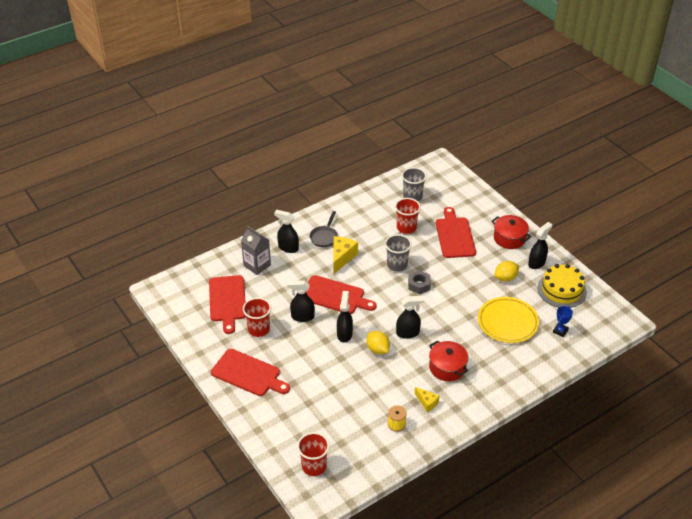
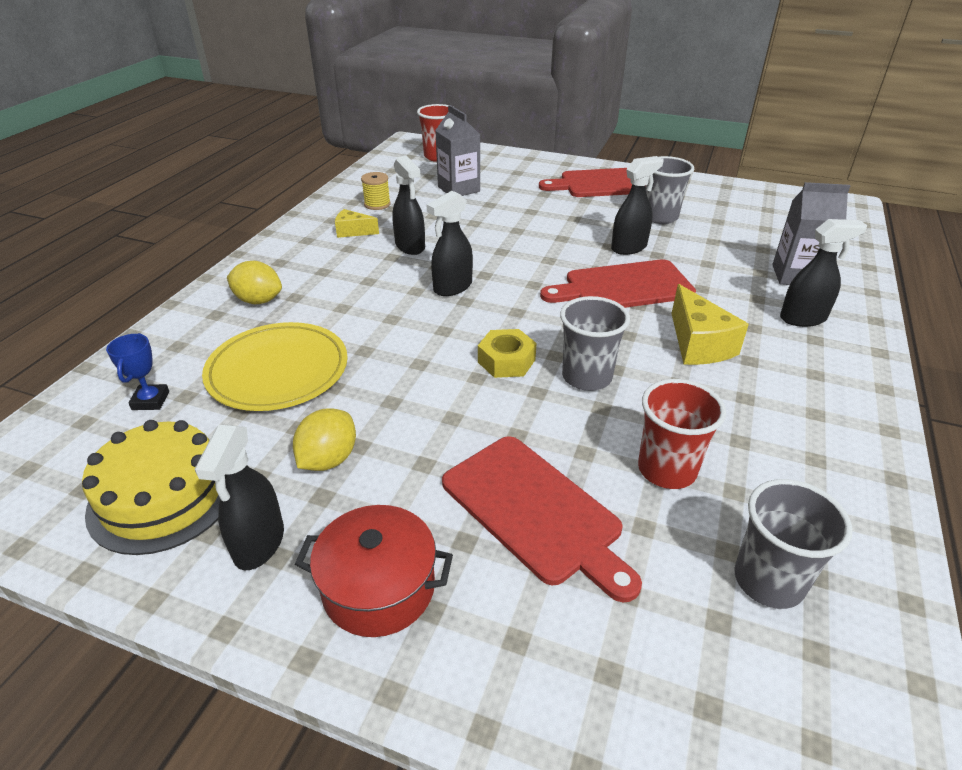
camera: 145 degrees right, 5 degrees down
red cutting board [209,275,246,334] -> none
red cup [243,297,271,337] -> grey cup [646,156,694,224]
grey pan [310,211,338,247] -> none
black spray bottle [337,291,353,343] -> black spray bottle moved to [392,155,425,255]
yellow lemon [367,331,390,354] -> yellow lemon moved to [227,261,282,304]
grey nut [408,270,431,294] -> yellow nut [478,329,537,378]
red pot [429,340,468,381] -> none
none -> grey carton [435,105,480,196]

